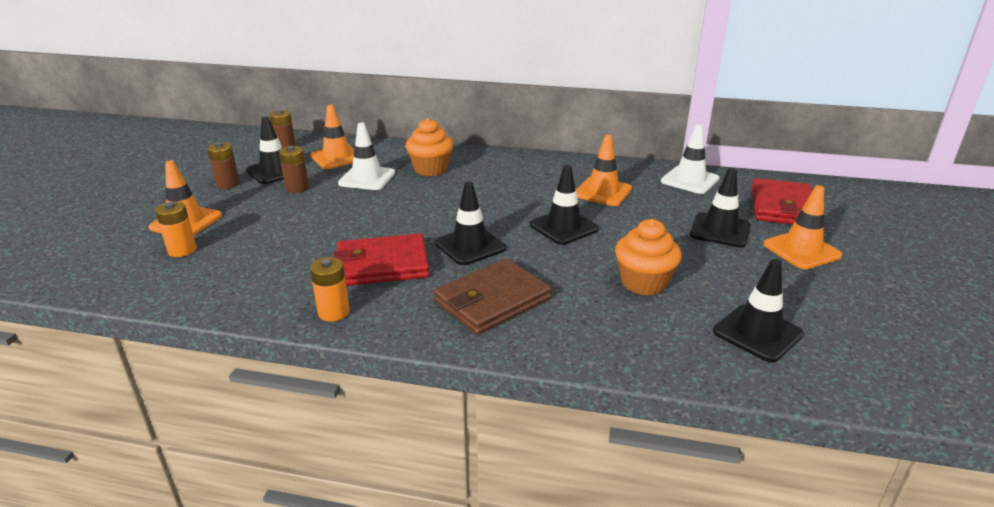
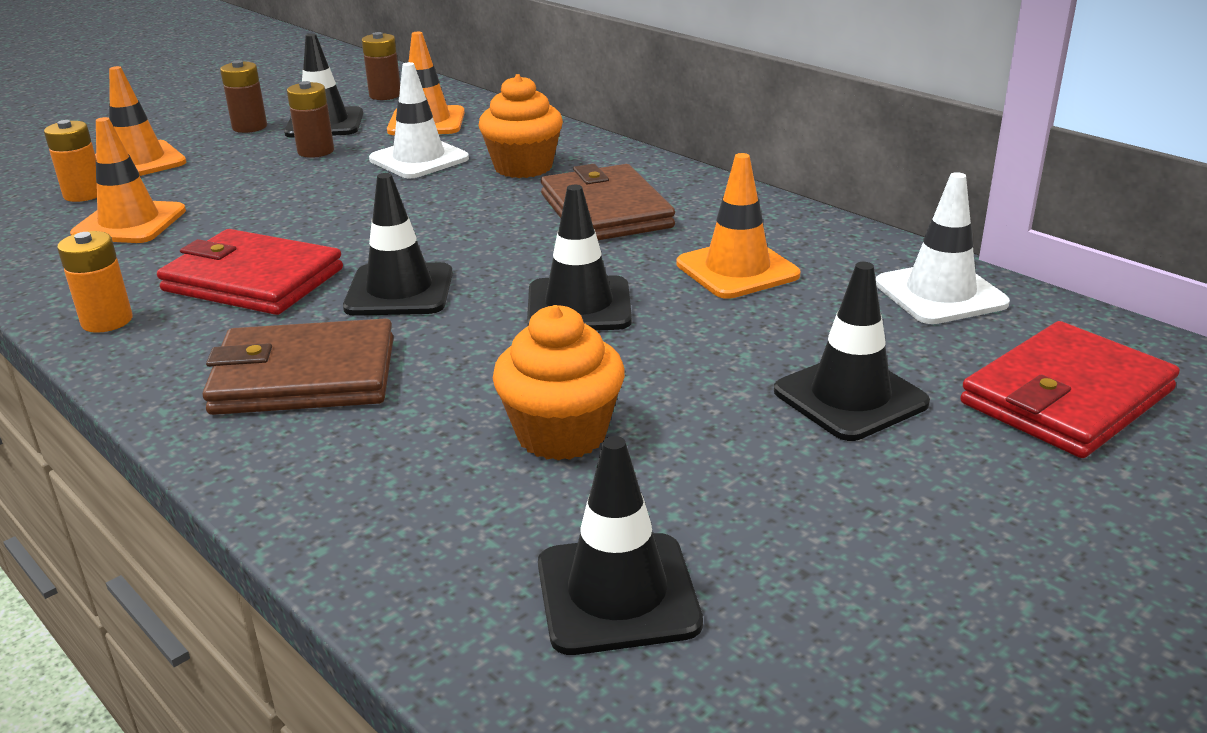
camera: 35 degrees right, 0 degrees up
orange traffic cone [763,185,842,269] -> orange traffic cone moved to [70,117,186,243]
none -> brown wallet [541,164,675,240]

